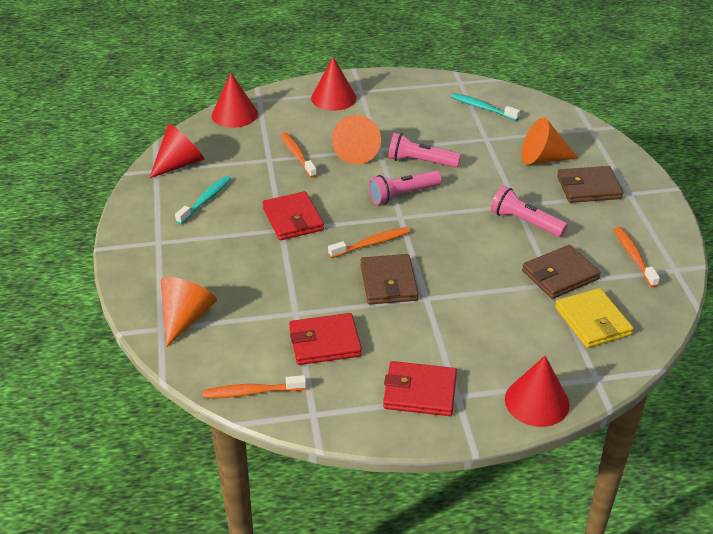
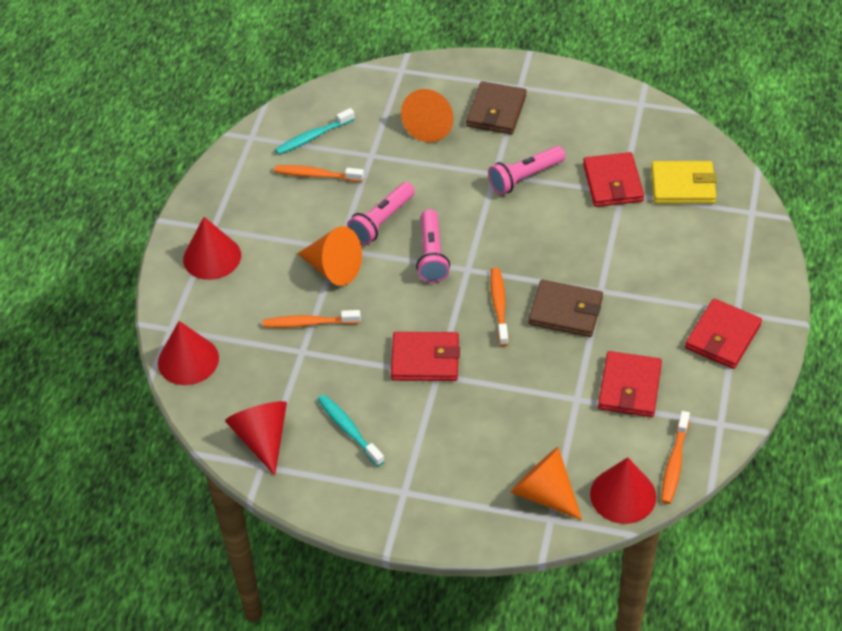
camera: 65 degrees left, 10 degrees up
red cone [505,356,570,427] -> red cone moved to [590,457,656,524]
brown wallet [522,245,601,299] -> red wallet [583,152,644,207]
orange toothbrush [614,226,660,287] -> orange toothbrush moved to [274,165,364,182]

